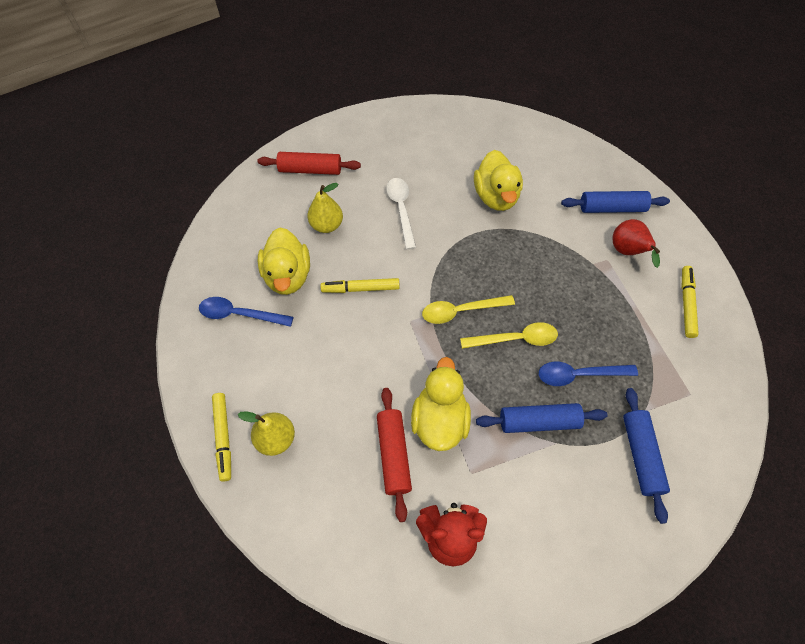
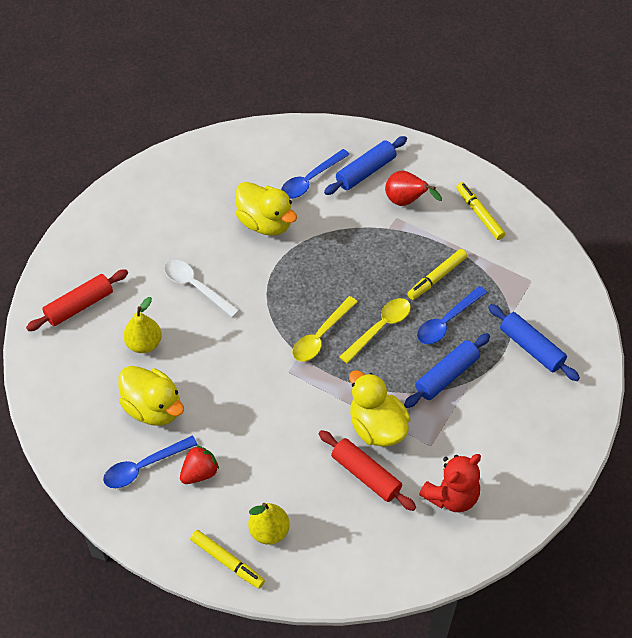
camera: 40 degrees left, 5 degrees down
yellow marker [320,278,400,293] -> yellow marker moved to [407,249,467,300]
none -> red strawberry [180,445,219,484]
none -> blue spoon [281,149,350,199]

